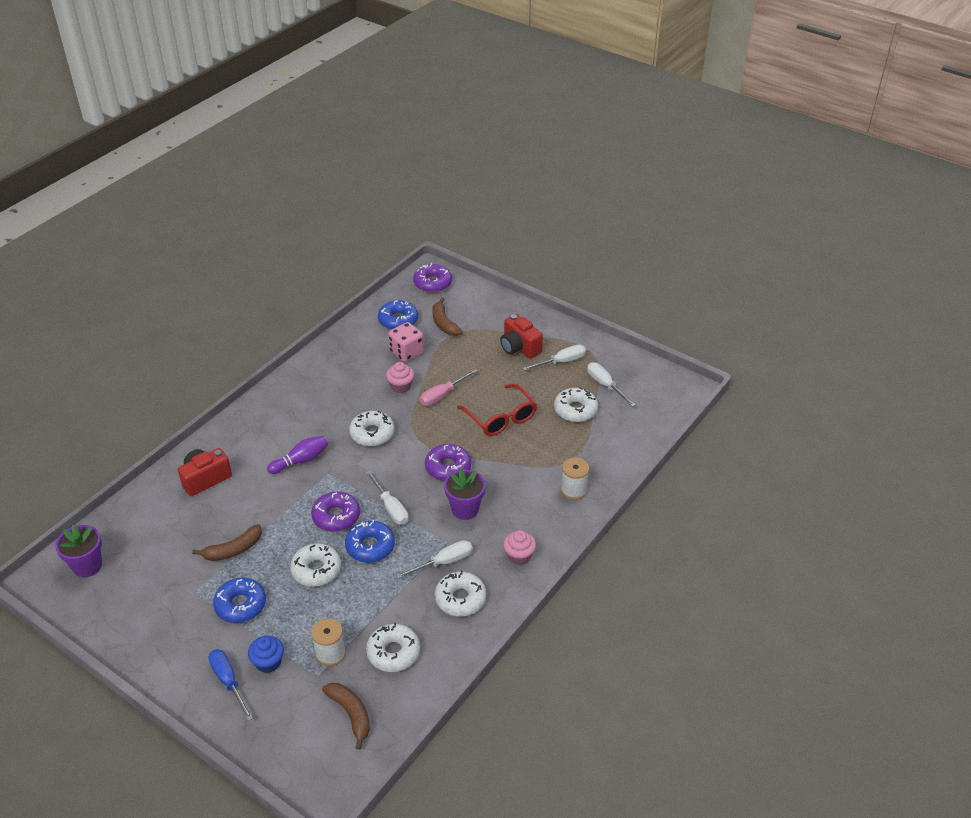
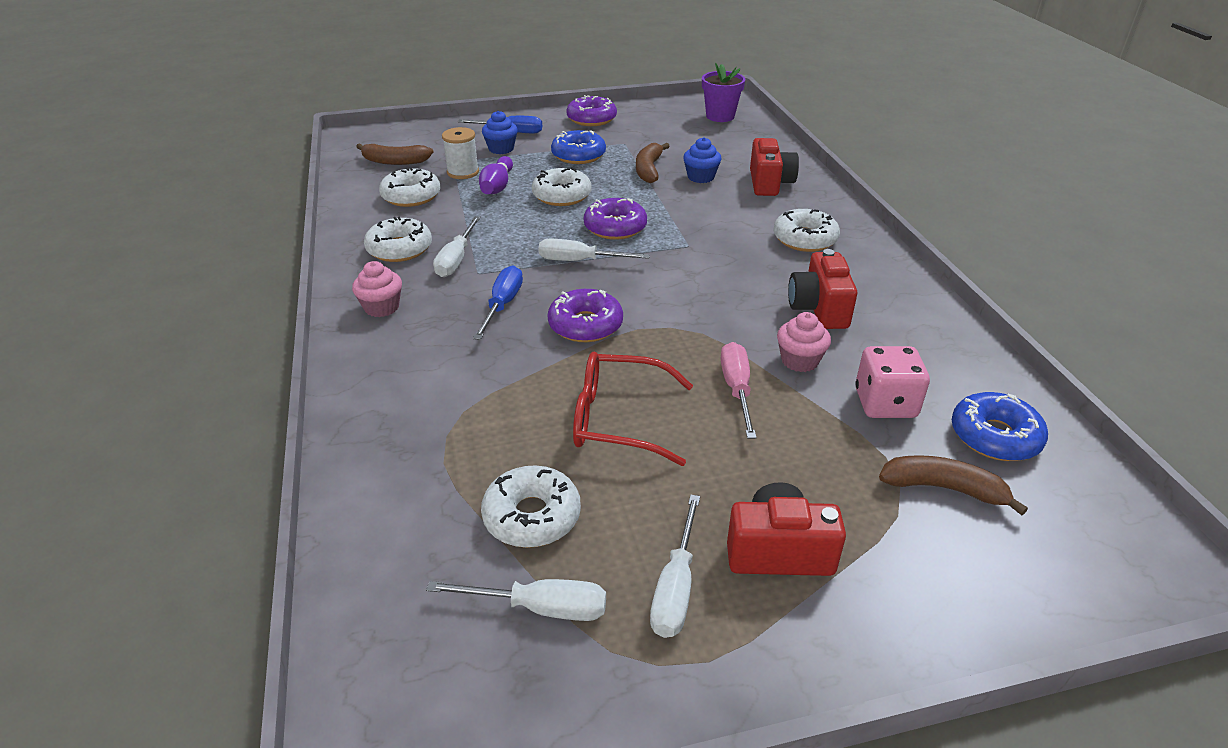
camera: 130 degrees right, 5 degrees down
purple bowling pin [267,436,328,474] -> purple bowling pin moved to [479,156,513,194]
blue donut [345,520,395,563] -> none
white donut [349,411,395,446] -> white donut moved to [773,209,840,252]
purple donut [413,263,452,293] -> purple donut moved to [566,95,617,126]
purple flower pot [444,468,486,520] -> blue screwdriver [473,266,523,340]
white spool [561,457,589,500] -> none
none -> blue cupcake [683,137,722,183]
none -> red camera [788,249,857,329]

